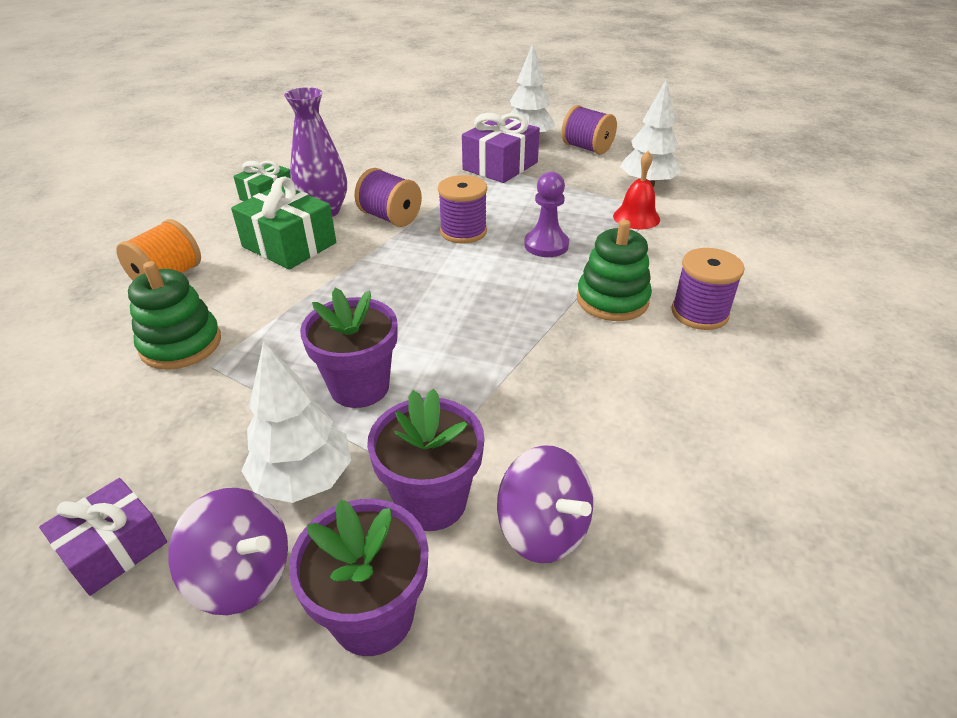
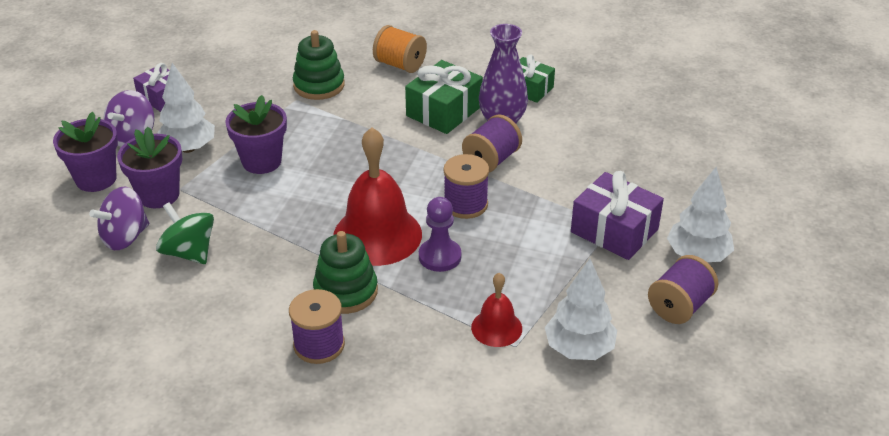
camera: 90 degrees right, 0 degrees up
none -> green spinning top [156,202,214,264]
none -> red bell [333,127,422,266]

